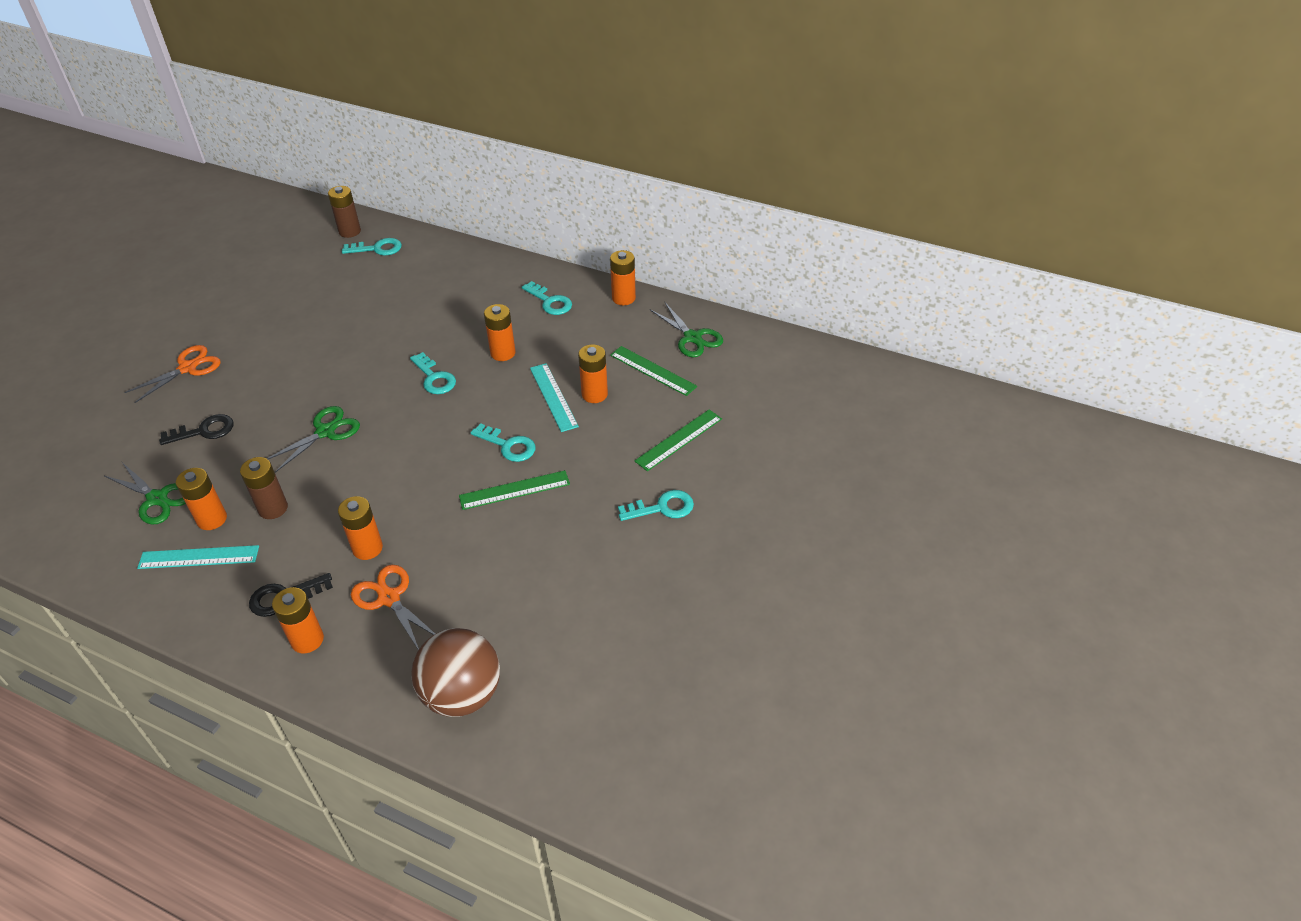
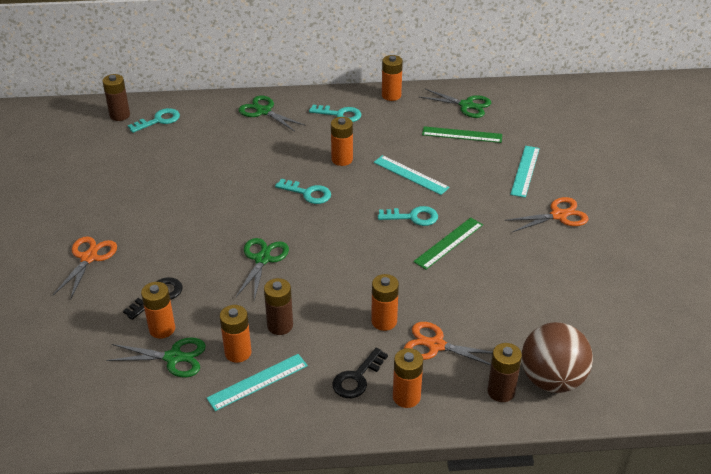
camera: 30 degrees left, 5 degrees down
orange battery [578,344,608,403] -> orange battery moved to [141,282,175,339]
turquoise key [618,490,694,521] -> orange scissors [504,197,588,232]
green ruler [634,410,722,471] -> turquoise ruler [510,146,540,198]
none -> green scissors [238,96,306,132]
none -> brown battery [487,343,522,402]

